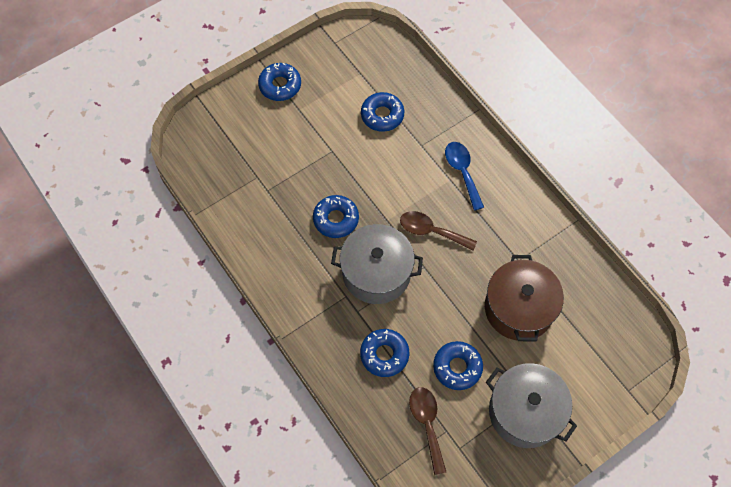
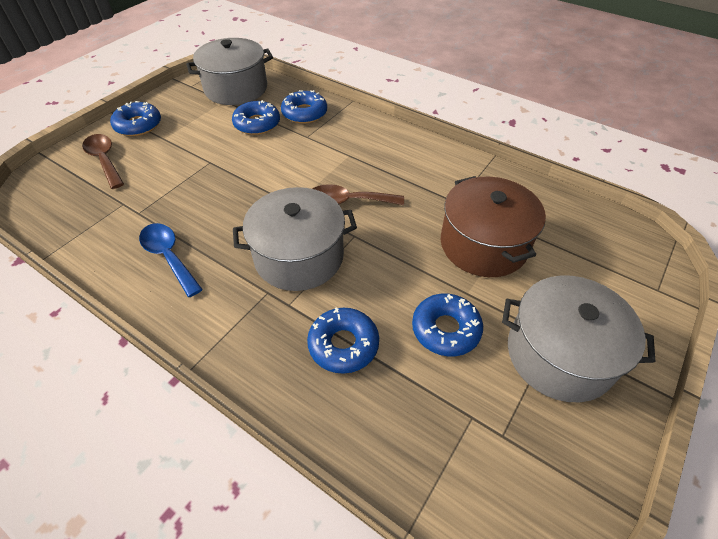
camera: 20 degrees left, 15 degrees down
blue donut [313,195,359,238] -> blue donut moved to [281,90,327,124]
brown spoon [409,387,446,475] -> brown spoon moved to [82,134,124,189]
blue spoon [445,142,484,211] -> blue spoon moved to [139,223,203,297]
none -> grey pot [186,38,273,105]

